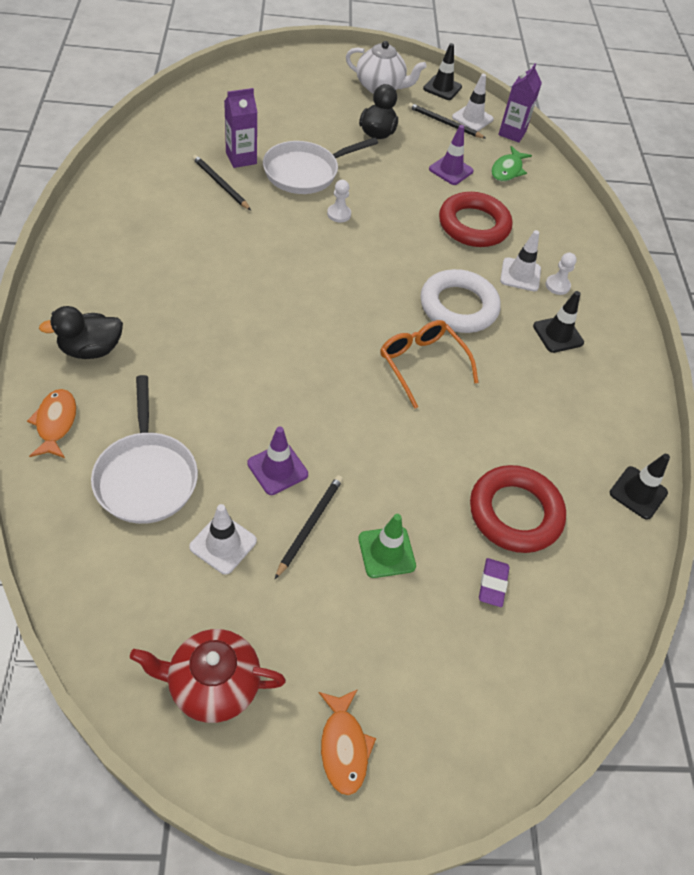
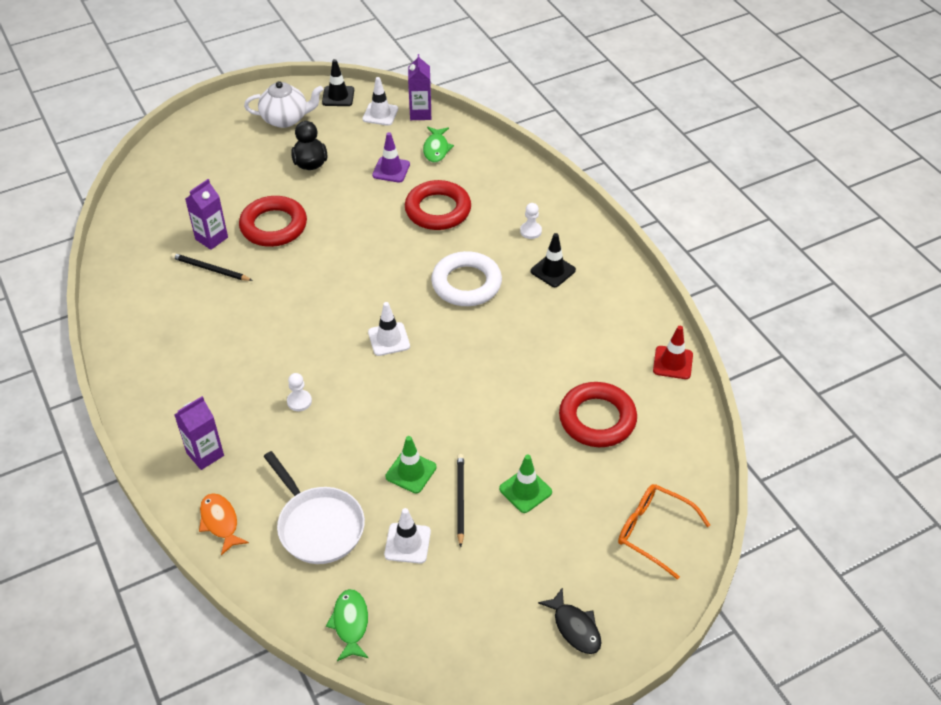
camera: 20 degrees left, 5 degrees down
black duck [39,306,123,359] -> purple carton [174,396,224,470]
red teapot [130,629,286,723] -> none
purple traffic cone [247,426,308,495] -> green traffic cone [385,436,436,494]
white pan [263,137,378,194] -> red ring [239,196,307,247]
orange fish [318,689,376,795] -> black fish [538,587,602,654]
white pawn [327,180,351,222] -> white pawn moved to [287,373,312,411]
orange glasses [380,320,478,409] -> orange glasses moved to [618,484,710,580]
black pencil [408,103,486,139] -> none
purple eraser [479,558,510,607] -> none
white traffic cone [500,230,541,292] -> white traffic cone moved to [368,302,410,356]
black traffic cone [610,454,670,520] -> red traffic cone [653,326,693,379]
none -> green fish [326,589,369,661]

